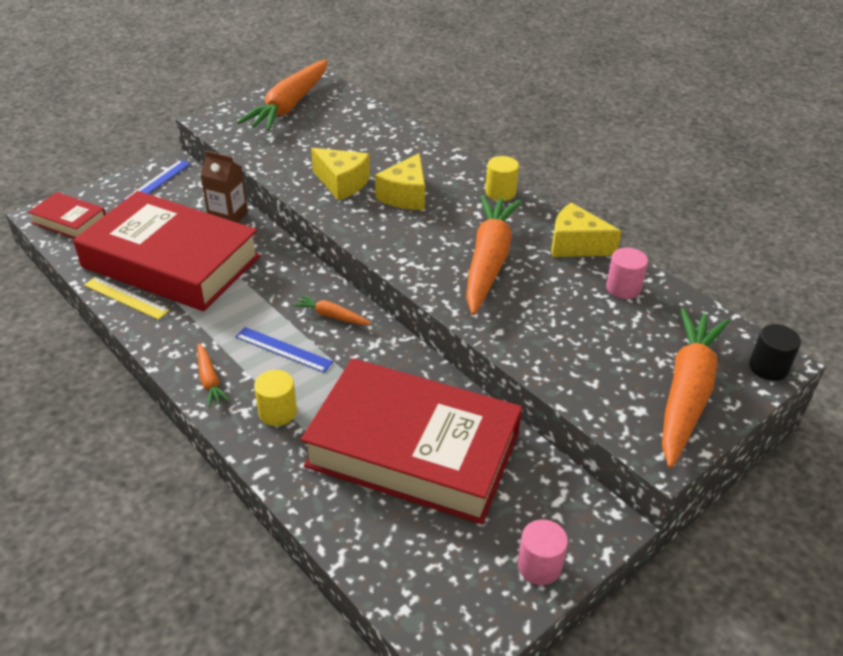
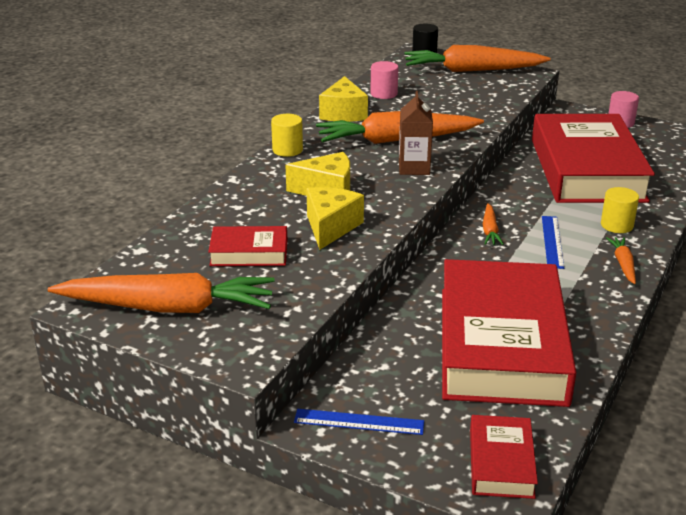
camera: 110 degrees left, 10 degrees down
yellow ruler [84,277,170,320] -> none
orange carrot [197,343,230,407] -> orange carrot turned 45 degrees counterclockwise [606,237,636,284]
brown carton [200,150,248,223] -> brown carton moved to [399,91,433,175]
none -> red book [208,226,287,266]

